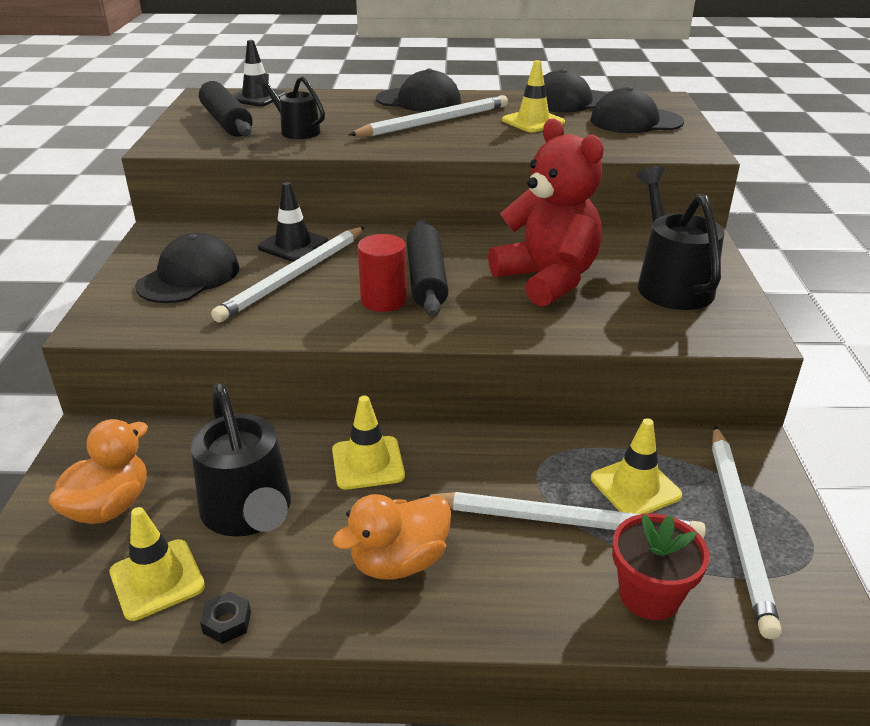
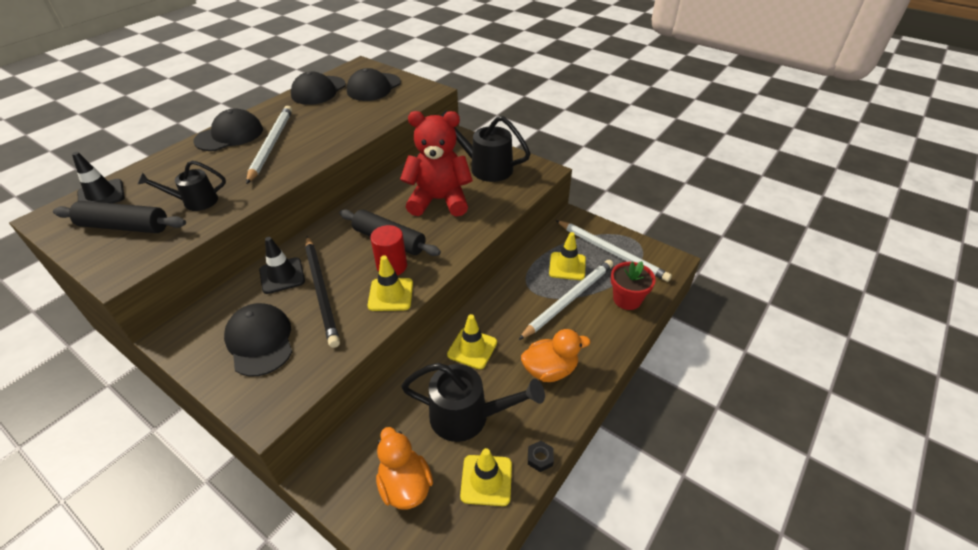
camera: 55 degrees left, 10 degrees up
white pencil [211,227,365,322] -> black pencil [305,236,340,348]
orange duck [332,494,451,580] -> orange duck turned 105 degrees counterclockwise [521,329,590,382]
yellow traffic cone [502,60,565,132] -> yellow traffic cone moved to [368,255,413,311]

